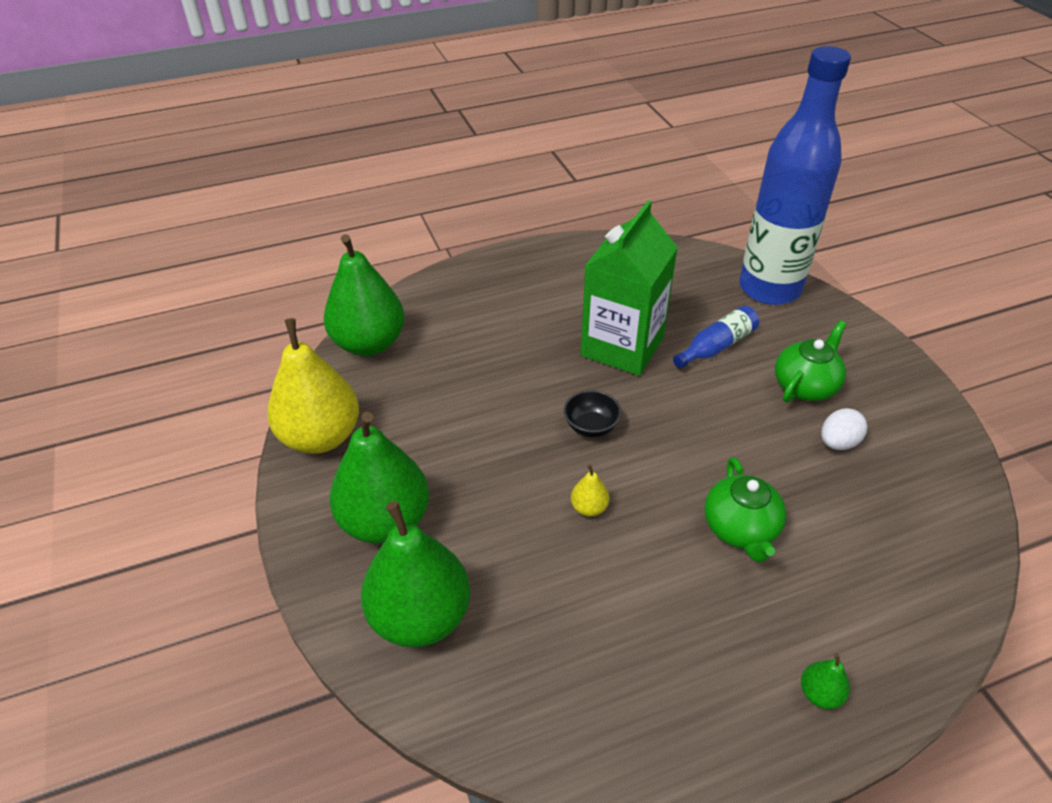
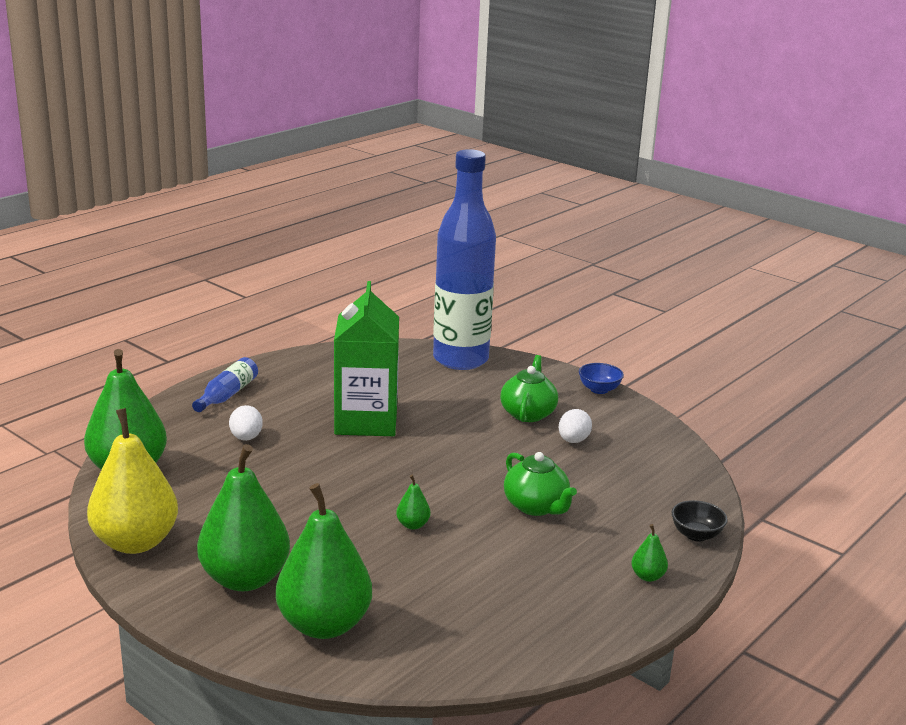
camera: 30 degrees left, 20 degrees down
black bowl [564,390,621,437] -> black bowl moved to [671,500,728,542]
yellow pear [571,464,609,517] -> green pear [396,475,431,530]
blue bottle [673,306,759,368] -> blue bottle moved to [192,357,258,412]
none -> white egg [229,405,263,441]
none -> blue bowl [579,363,624,394]

